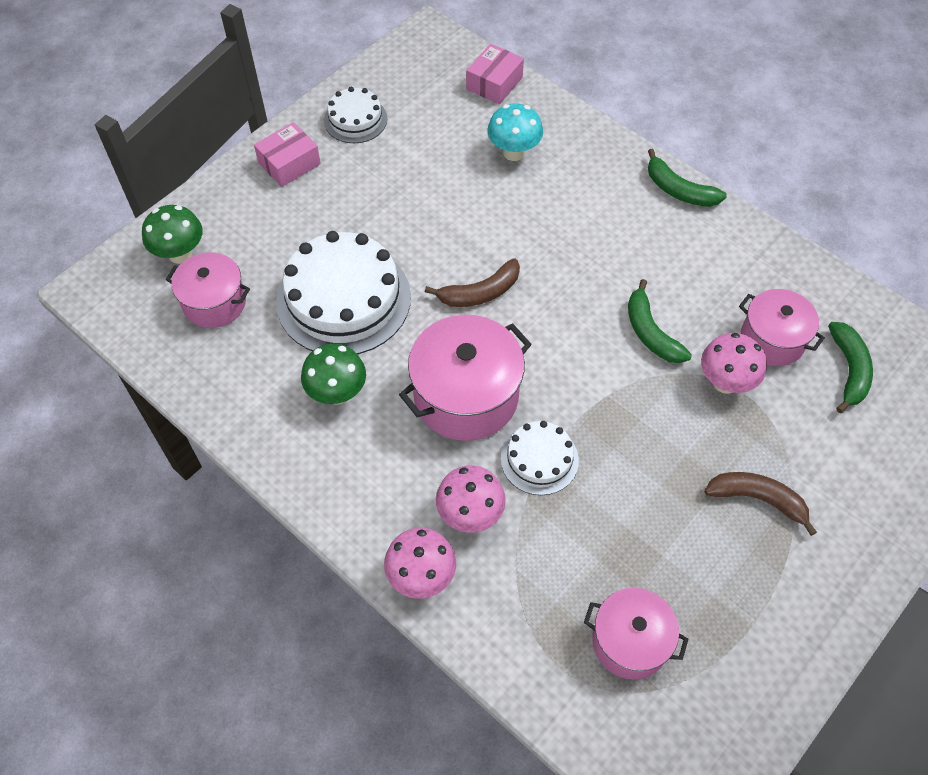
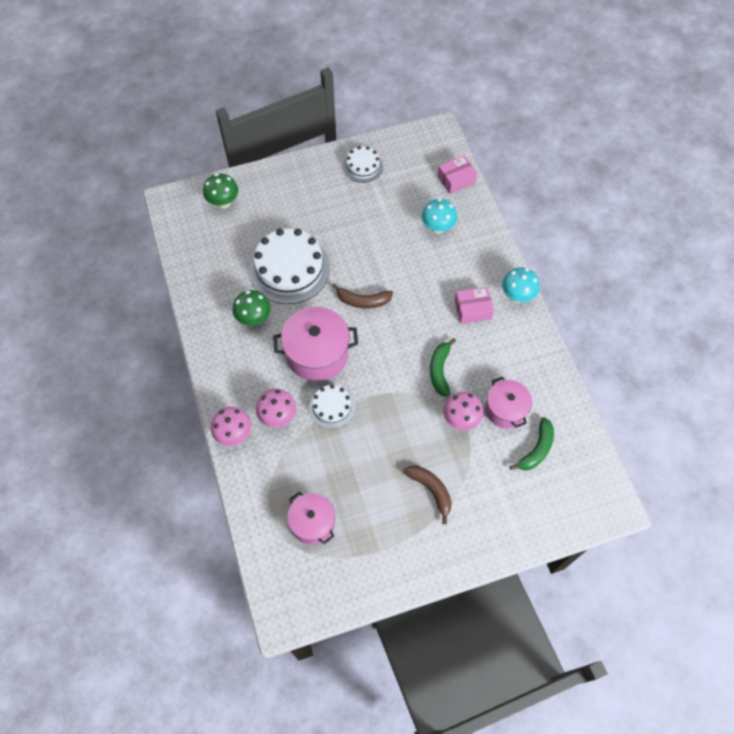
camera: 30 degrees right, 5 degrees up
pink pot [166,252,250,328] -> none
pink box [254,122,321,187] -> pink box moved to [454,287,494,324]
green banana [648,149,727,207] -> turquoise mushroom [502,267,540,303]

